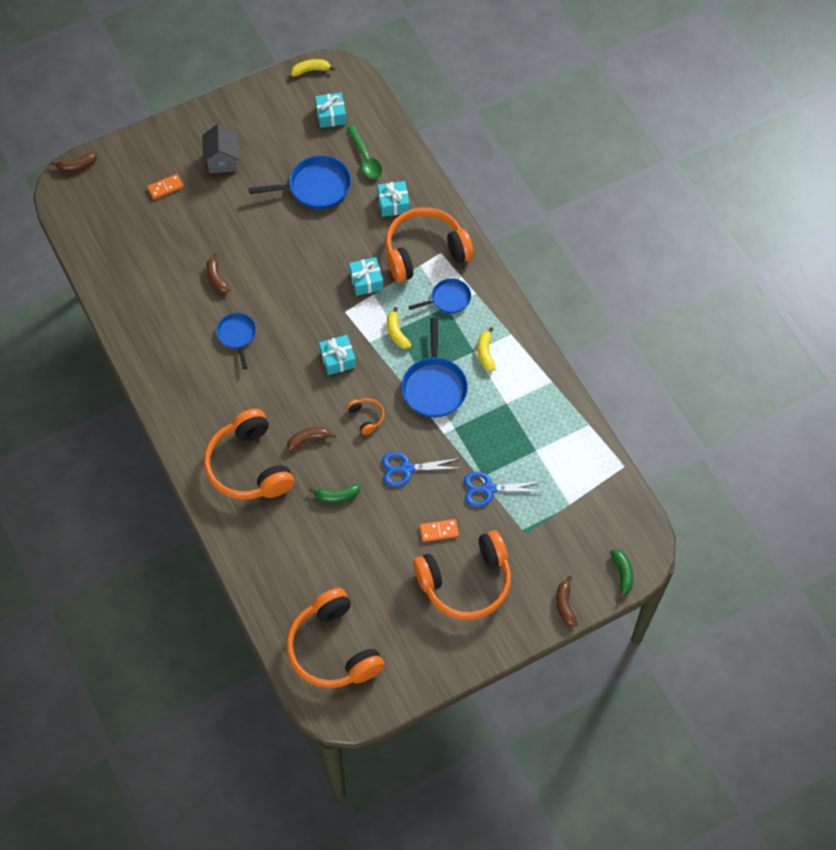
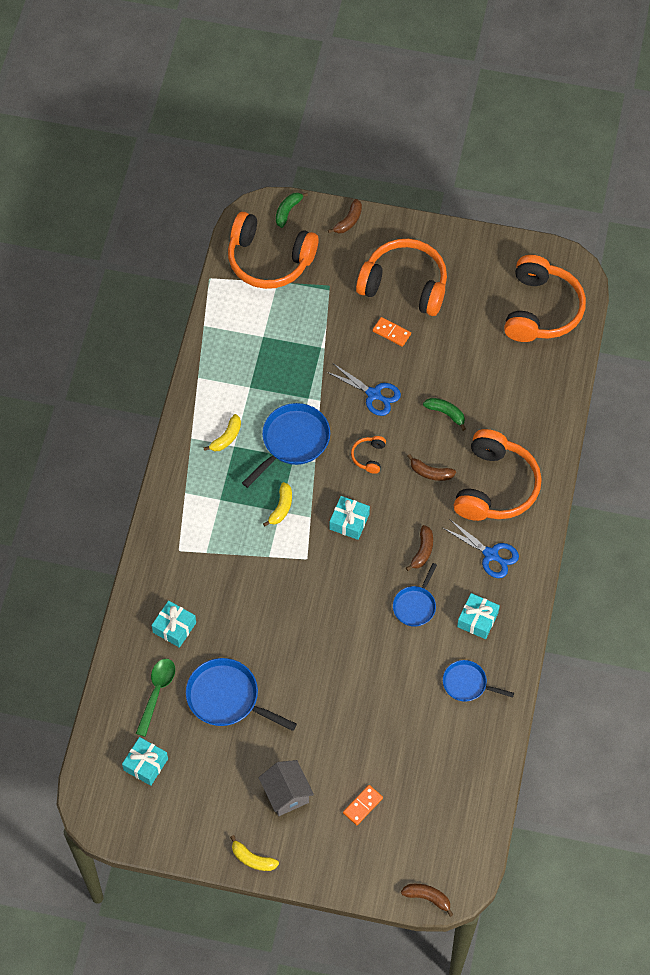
camera: 140 degrees left, 0 degrees up
orange domino [147,174,184,200] -> orange domino turned 60 degrees counterclockwise [343,785,383,825]
grey house [202,124,239,173] -> grey house turned 60 degrees counterclockwise [258,760,314,816]
brown banana [206,253,230,293] -> brown banana moved to [406,525,433,571]
yellow banana [291,59,335,76] -> yellow banana moved to [230,835,279,871]
turquoise gift [349,257,384,296] -> turquoise gift moved to [457,593,500,639]
orange headphones [385,207,474,282] -> orange headphones moved to [228,212,319,289]
blue pan [408,278,471,313] -> blue pan moved to [443,660,514,702]
blue scissors [464,472,544,507] -> blue scissors moved to [443,520,519,578]

